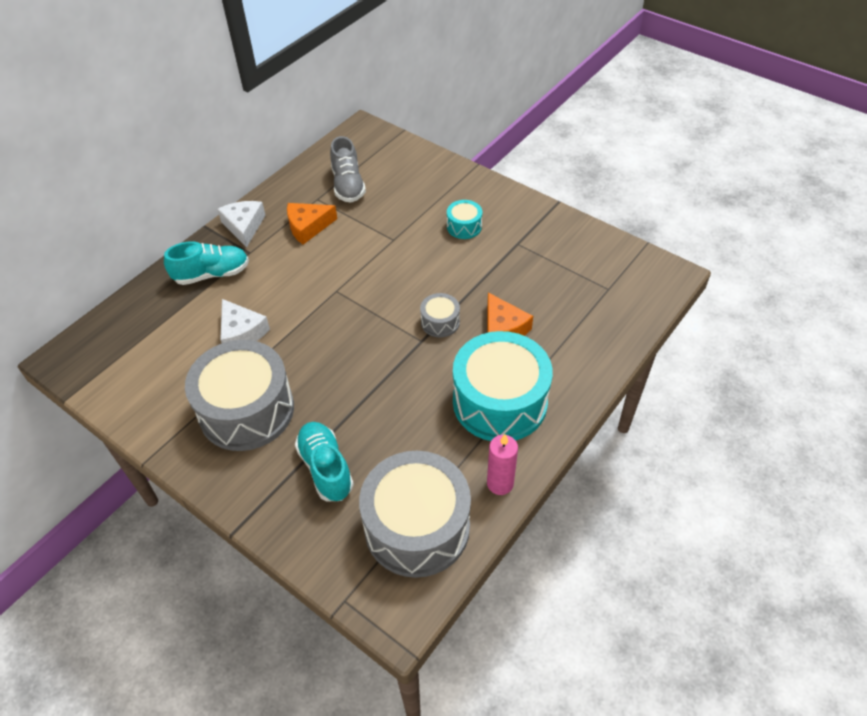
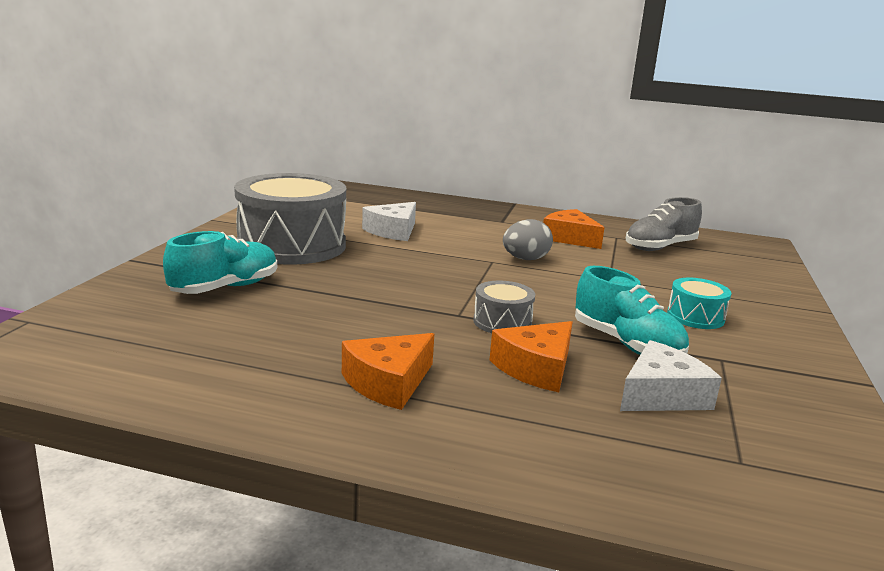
camera: 65 degrees right, 30 degrees down
turquoise shoe [164,241,249,285] -> turquoise shoe moved to [575,266,689,355]
white cheese [217,201,266,248] -> white cheese moved to [620,340,722,411]
grey drum [359,451,471,578] -> none
turquoise drum [453,331,553,441] -> orange cheese [342,333,434,410]
pink candle [487,434,518,495] -> none
none -> grey egg [503,219,553,260]

